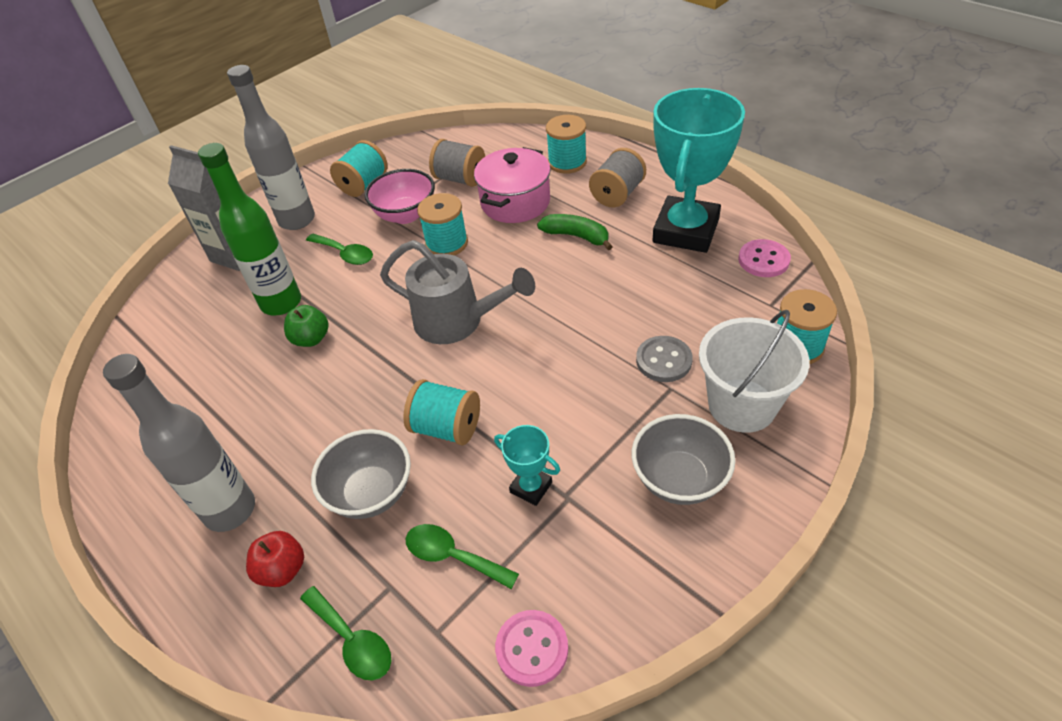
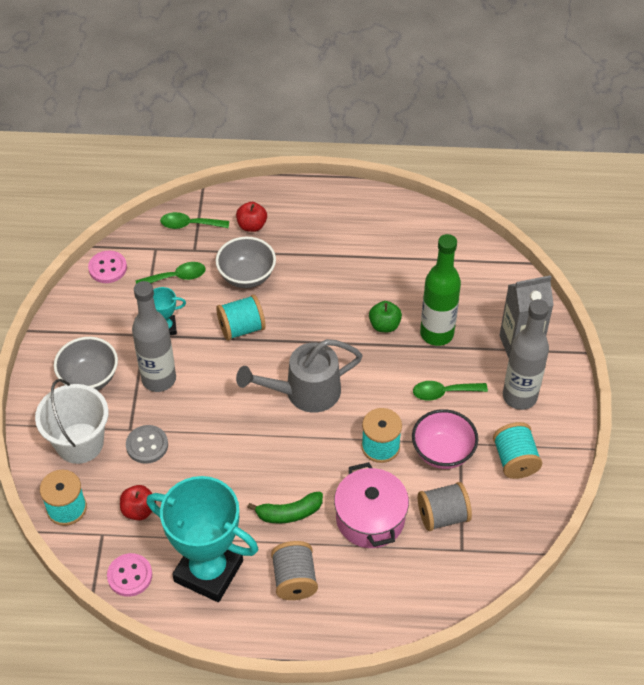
camera: 135 degrees right, 5 degrees up
grey bottle [103,354,255,532] -> grey bottle moved to [132,281,176,392]
turquoise spool [546,115,587,174] -> none
turquoise trophy [652,88,745,253] -> turquoise trophy turned 45 degrees counterclockwise [147,476,258,602]
none -> red apple [120,485,156,520]

